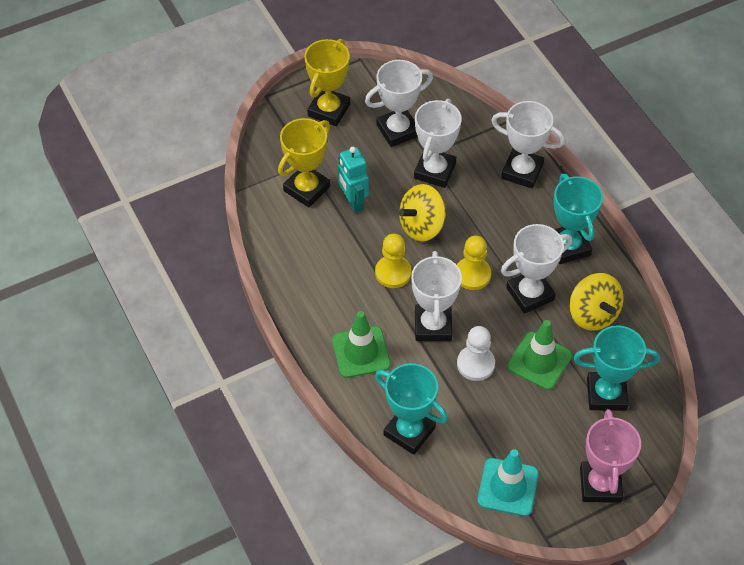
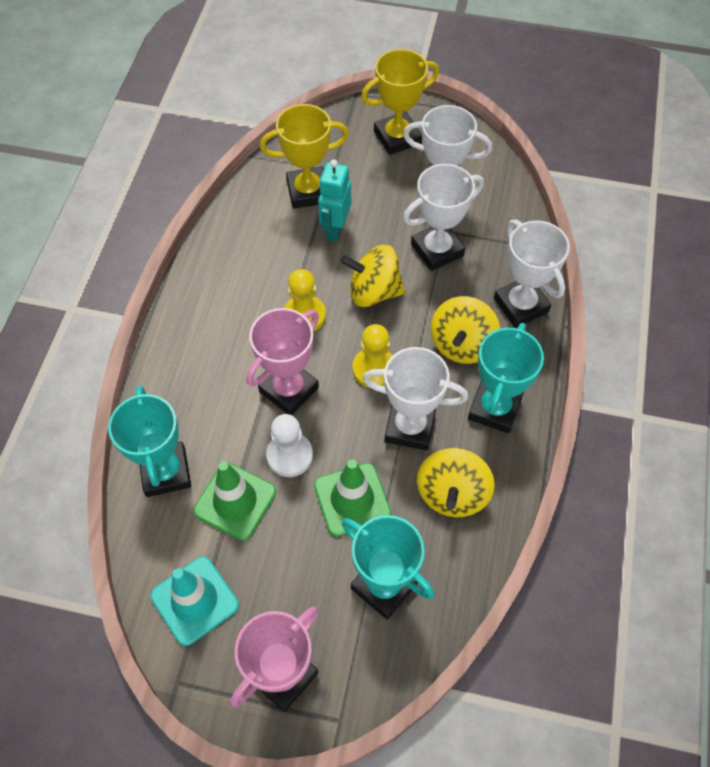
camera: 40 degrees right, 5 degrees up
green traffic cone [332,311,391,378] -> green traffic cone moved to [193,461,276,541]
white trophy [411,251,462,341] -> pink trophy [246,308,319,415]
none -> yellow spinning top [431,296,500,364]

